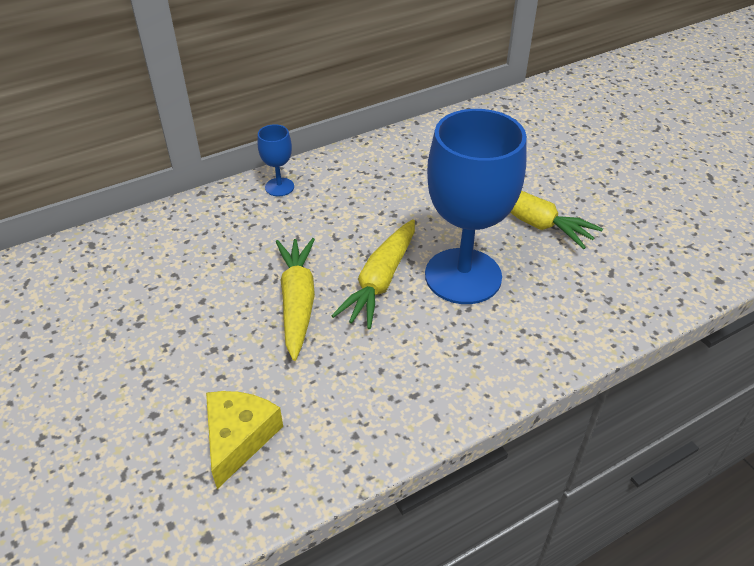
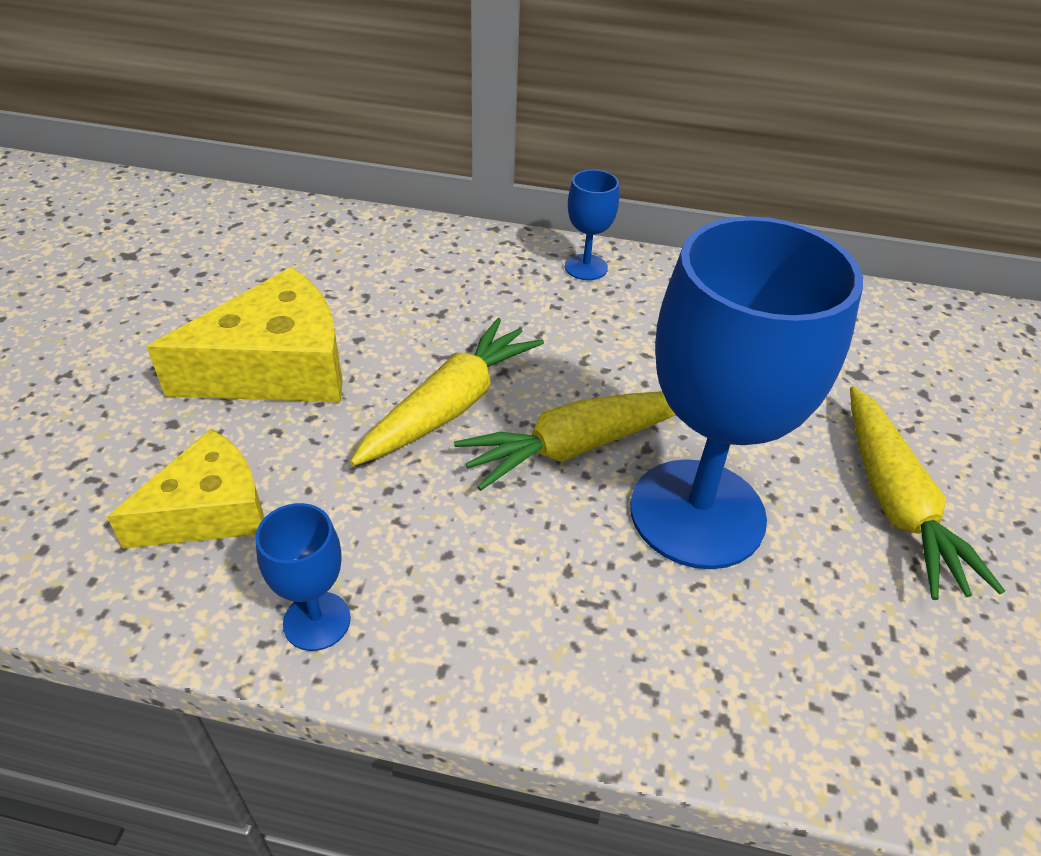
camera: 40 degrees right, 0 degrees up
none -> yellow cheese [147,267,343,402]
none -> blue goblet [255,503,351,651]

